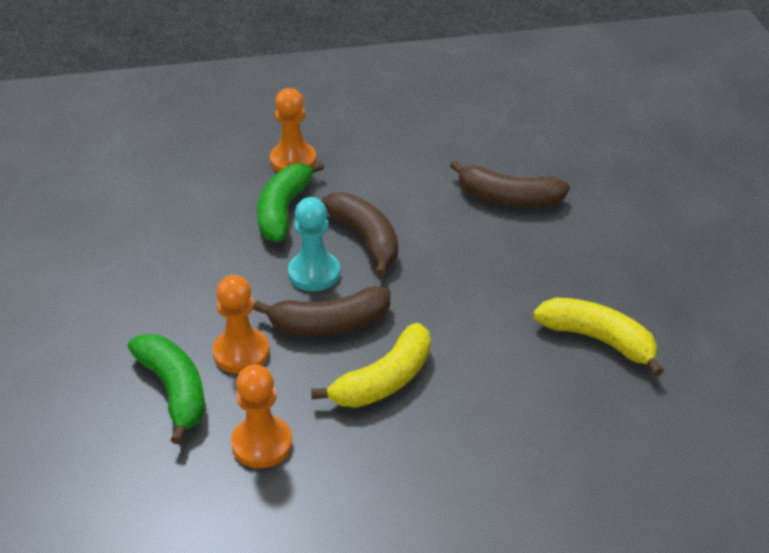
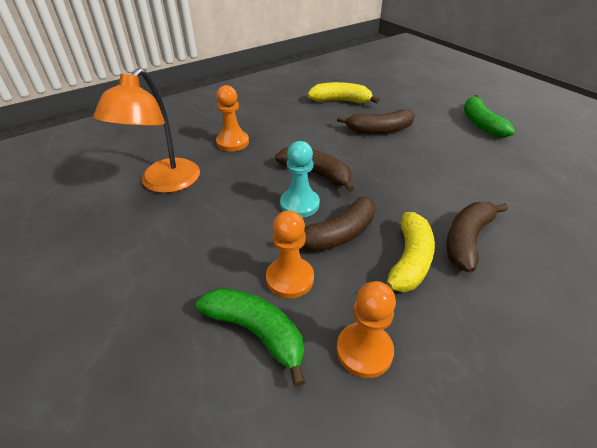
camera: 25 degrees left, 0 degrees up
green banana [257,161,324,242] -> green banana moved to [464,95,515,138]
yellow banana [533,298,664,376] -> yellow banana moved to [307,82,380,103]
none -> orange lamp [93,68,200,193]
none -> brown banana [446,202,508,273]

